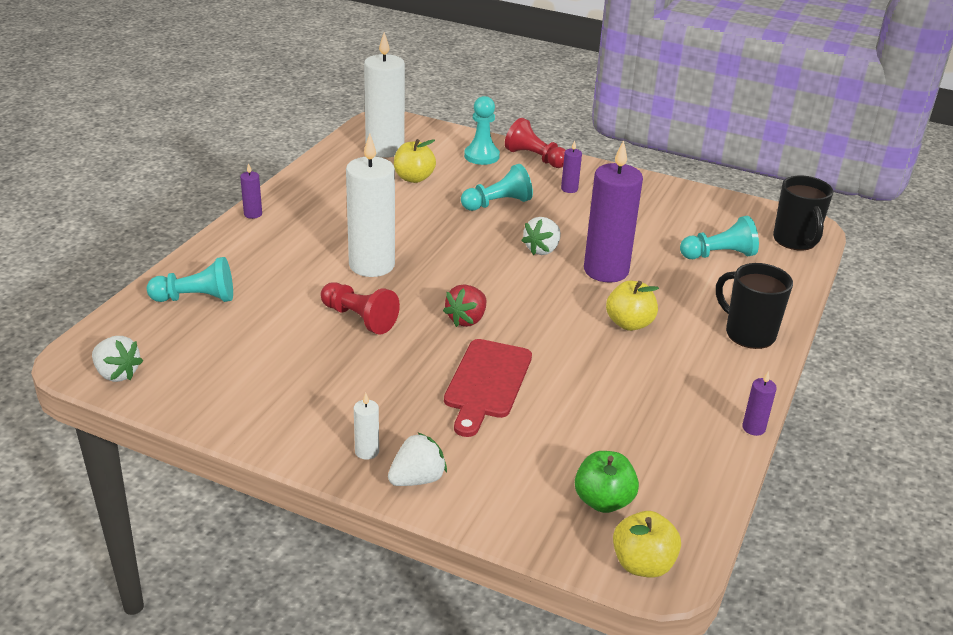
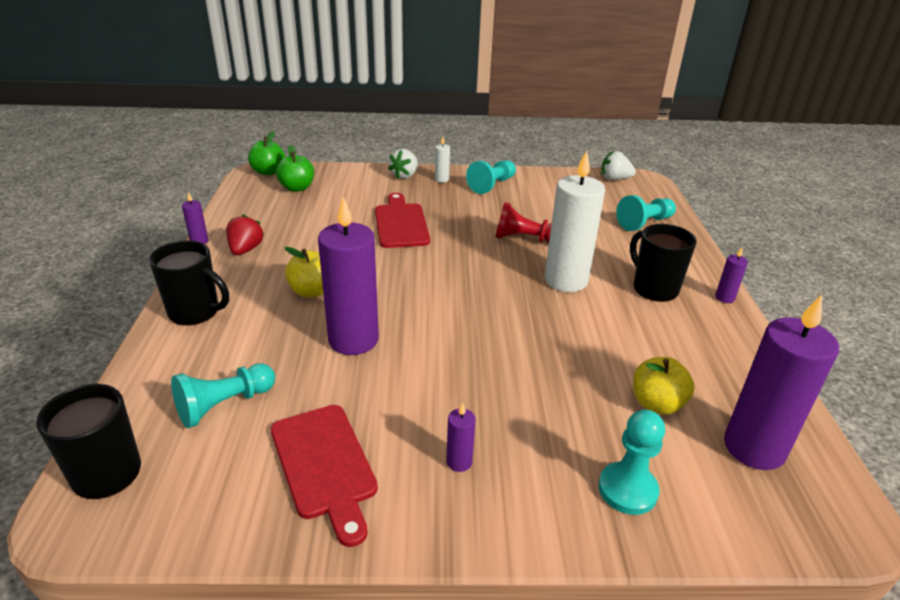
camera: 155 degrees right, 0 degrees up
white candle [364,32,405,158] -> purple candle [724,295,839,470]
red strawberry [443,284,486,327] -> red strawberry moved to [226,214,264,255]
turquoise pawn [461,164,533,211] -> turquoise pawn moved to [466,160,516,194]
red pawn [505,118,565,168] -> none
white strawberry [521,217,561,255] -> none
yellow apple [613,511,681,578] -> green apple [248,131,285,175]
none -> red cutting board [271,405,378,547]
none -> black mug [630,224,697,302]

